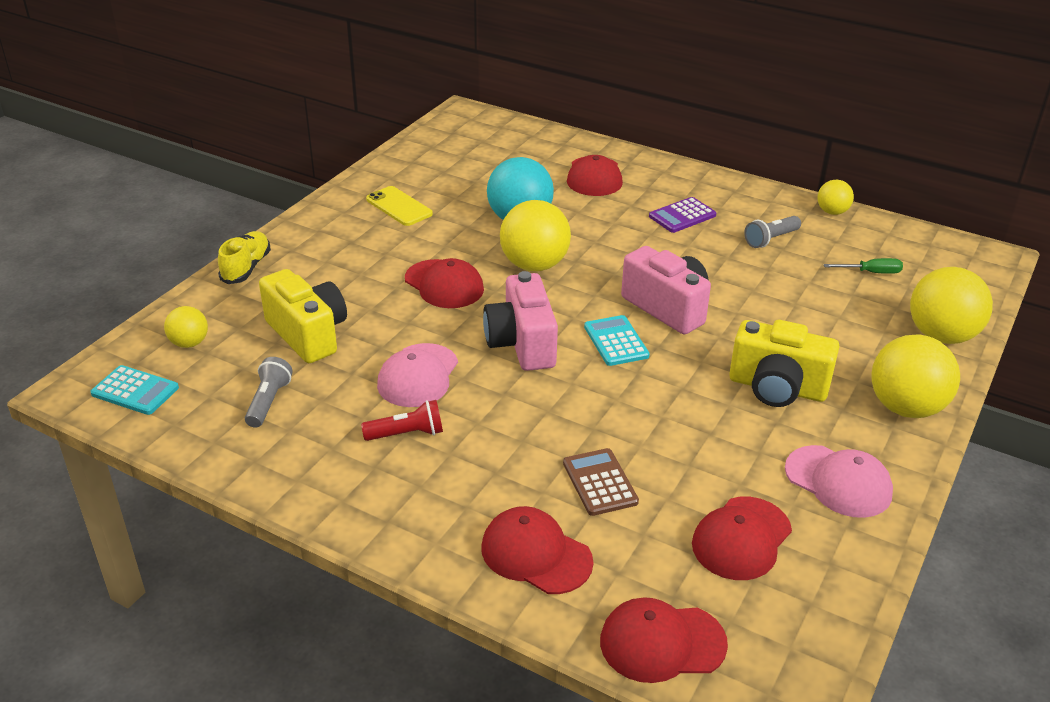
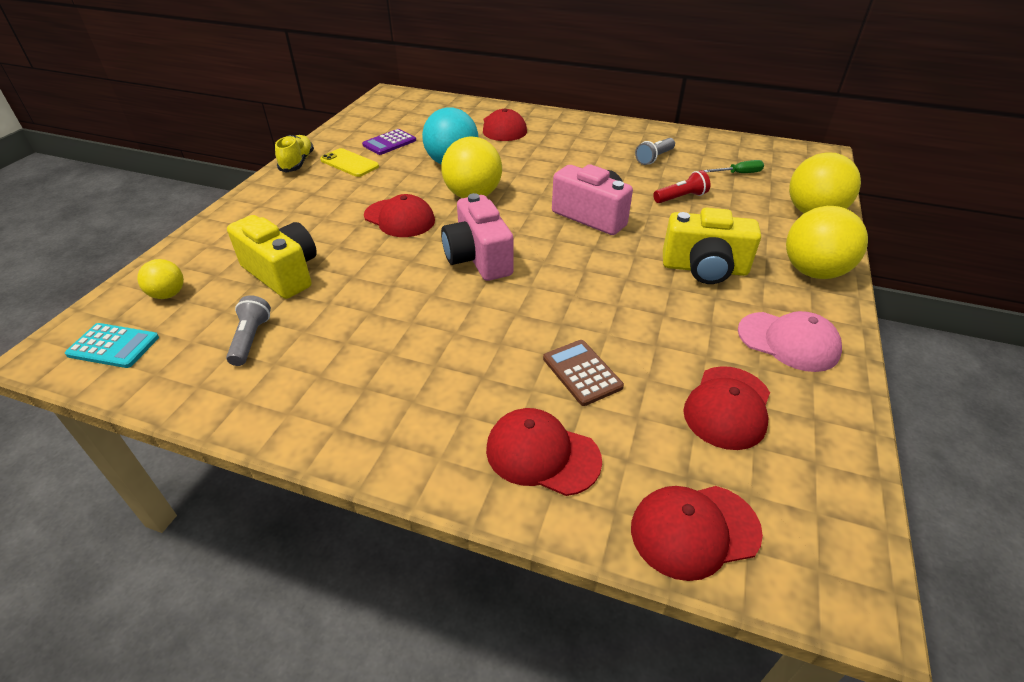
camera: 10 degrees left, 5 degrees up
yellow shoe [218,231,271,284] -> yellow shoe moved to [275,135,314,173]
red flashlight [361,400,443,441] -> red flashlight moved to [653,170,711,203]
pink cap [377,343,458,407] -> none
turquoise calculator [584,315,650,366] -> none
purple calculator [649,197,716,233] -> purple calculator moved to [362,129,416,155]
yellow ball [818,180,854,215] -> none

